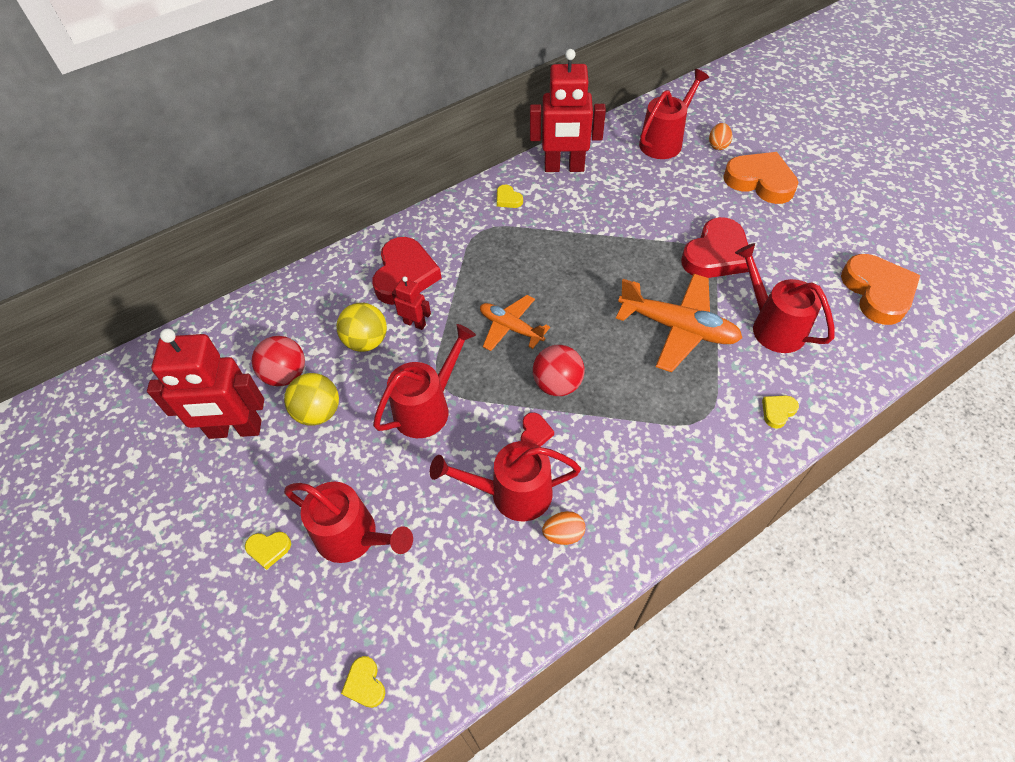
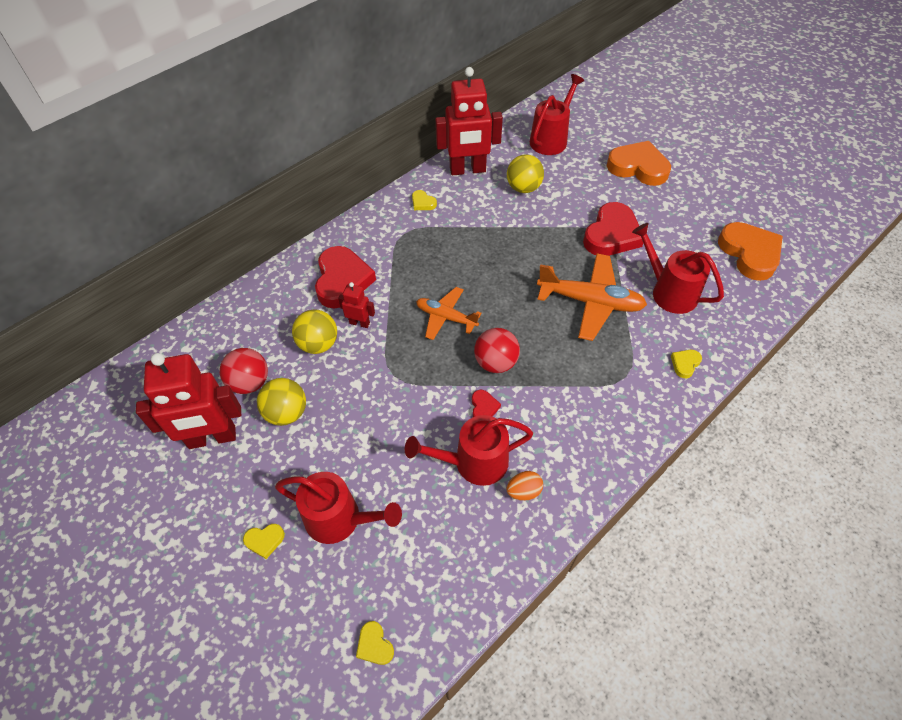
camera: 10 degrees left, 0 degrees up
red watering can [373,324,476,438] -> none
orange egg [709,123,732,150] -> none
none -> yellow ball [507,154,544,193]

